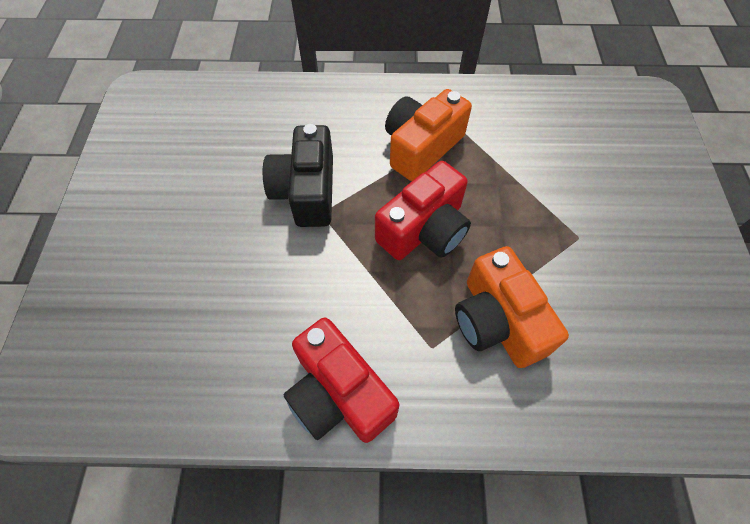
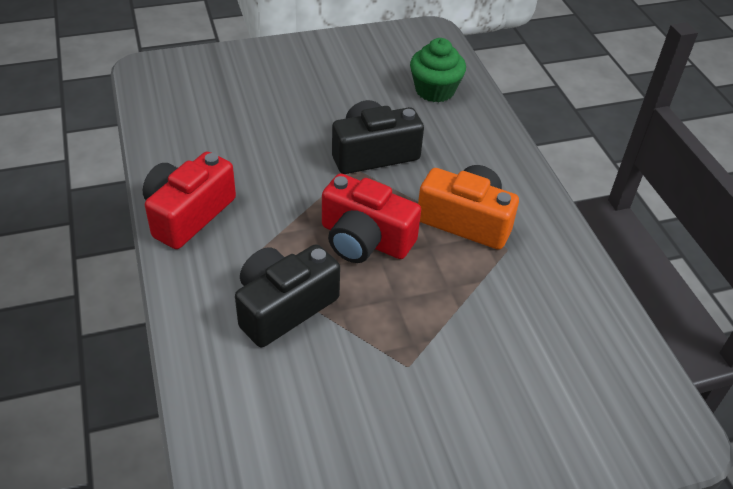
camera: 70 degrees right, 15 degrees down
orange camera [455,246,569,368] -> black camera [235,244,340,347]
none -> green cupcake [410,38,466,102]

